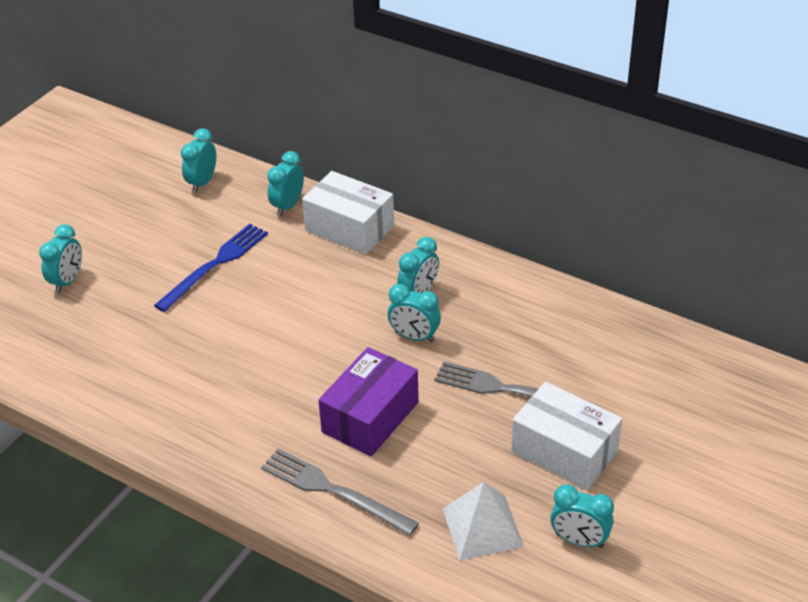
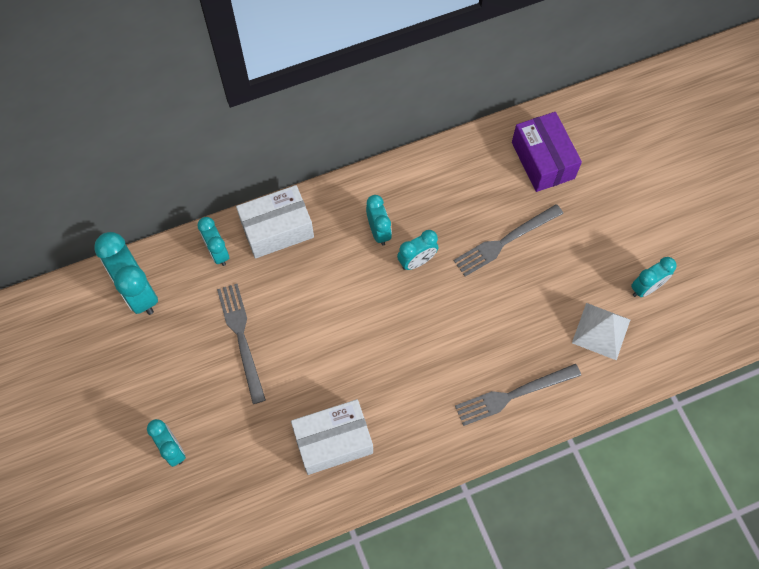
camera: 55 degrees left, 25 degrees up
blue fork [154,224,268,312] -> grey fork [217,284,266,404]
turquoise clock [181,129,216,193] -> turquoise clock [94,232,158,315], size x1.71
purple box [318,347,419,457] -> purple box moved to [512,112,582,192]
white box [511,382,622,490] -> white box moved to [291,399,373,475]

